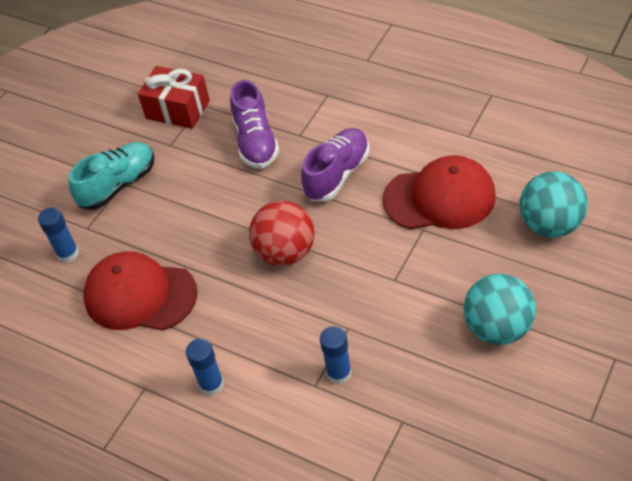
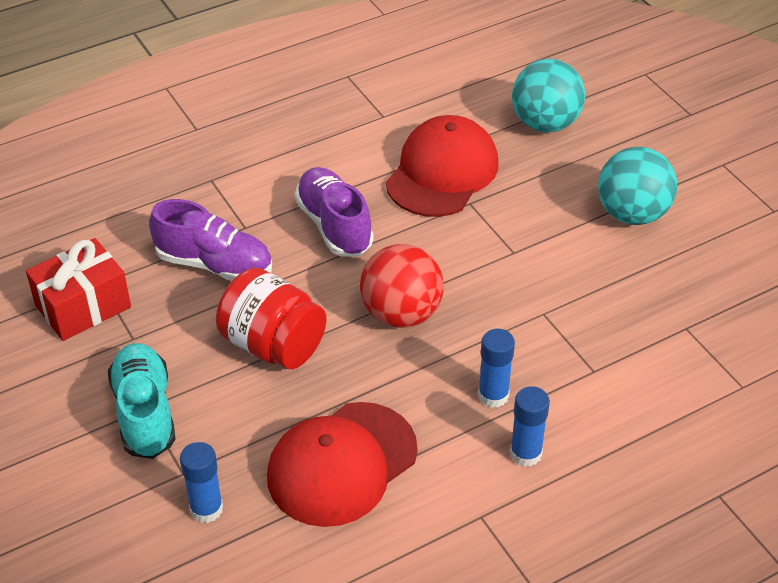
camera: 65 degrees left, 5 degrees down
blue glue stick [320,326,352,384] -> blue glue stick moved to [478,329,515,408]
none -> red jar [216,268,326,369]

